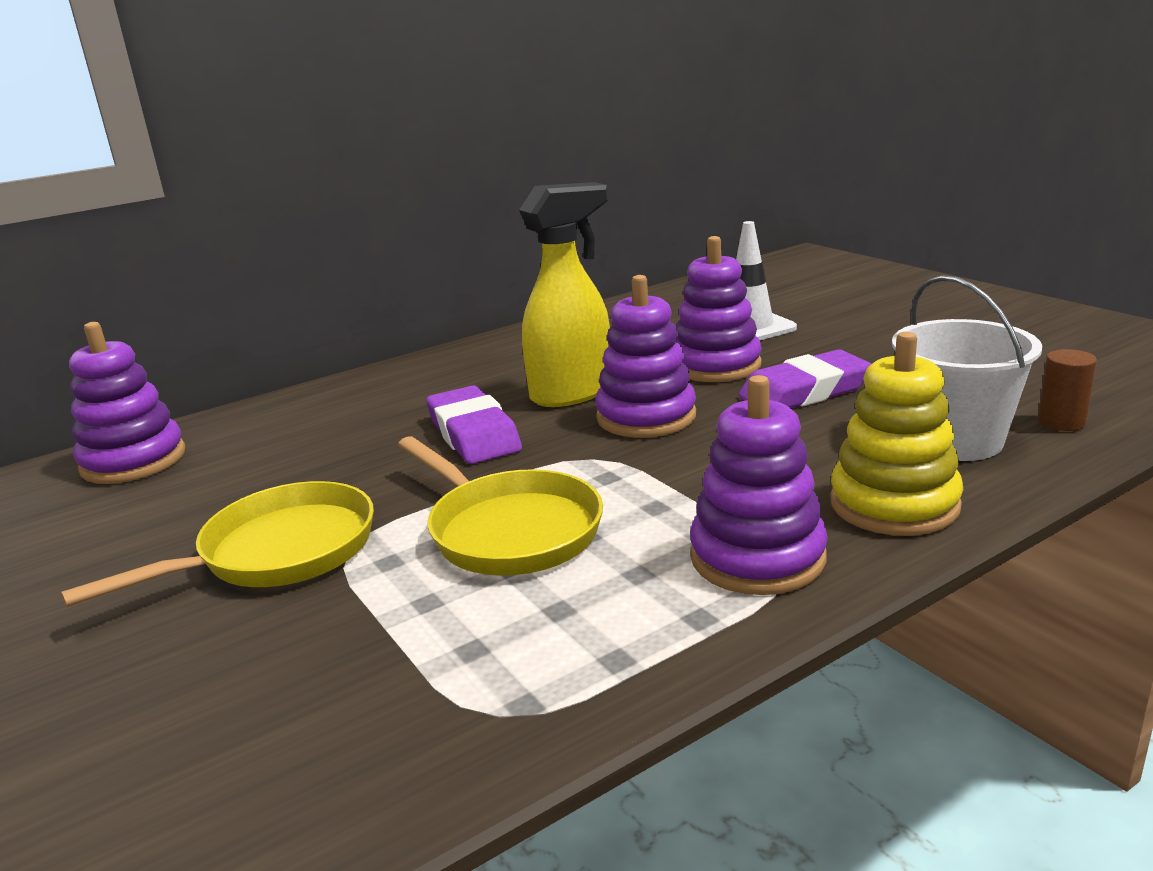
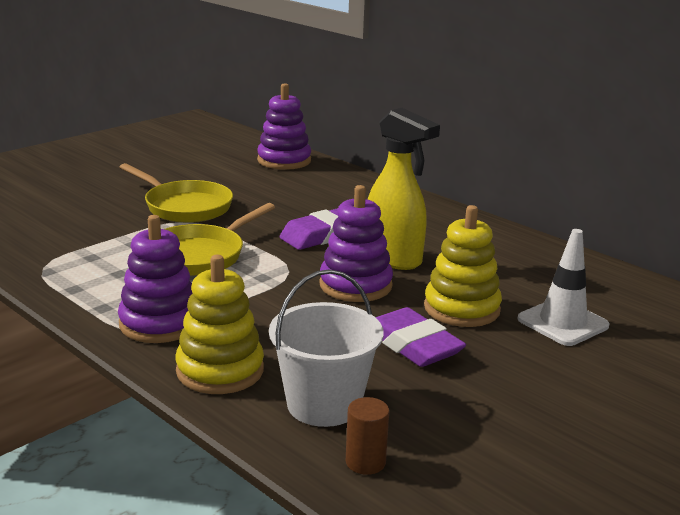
camera: 75 degrees right, 0 degrees up
purple stacking toy [676,236,762,382] -> yellow stacking toy [424,205,502,327]

